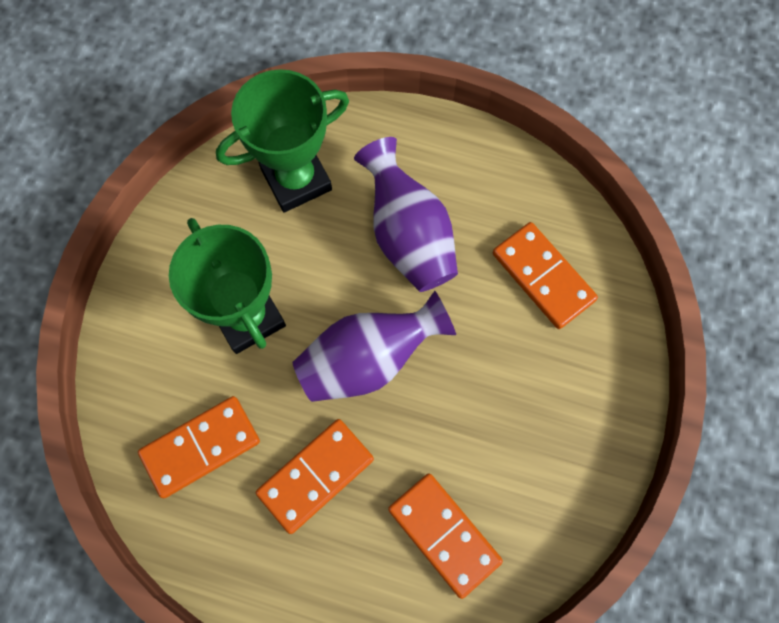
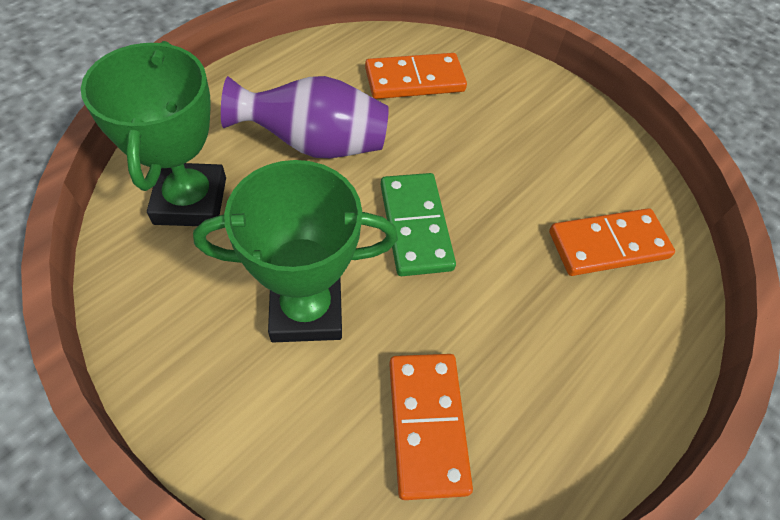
camera: 70 degrees left, 15 degrees down
orange domino [256,419,374,534] -> none
purple vase [293,291,456,402] -> green domino [381,173,456,276]

